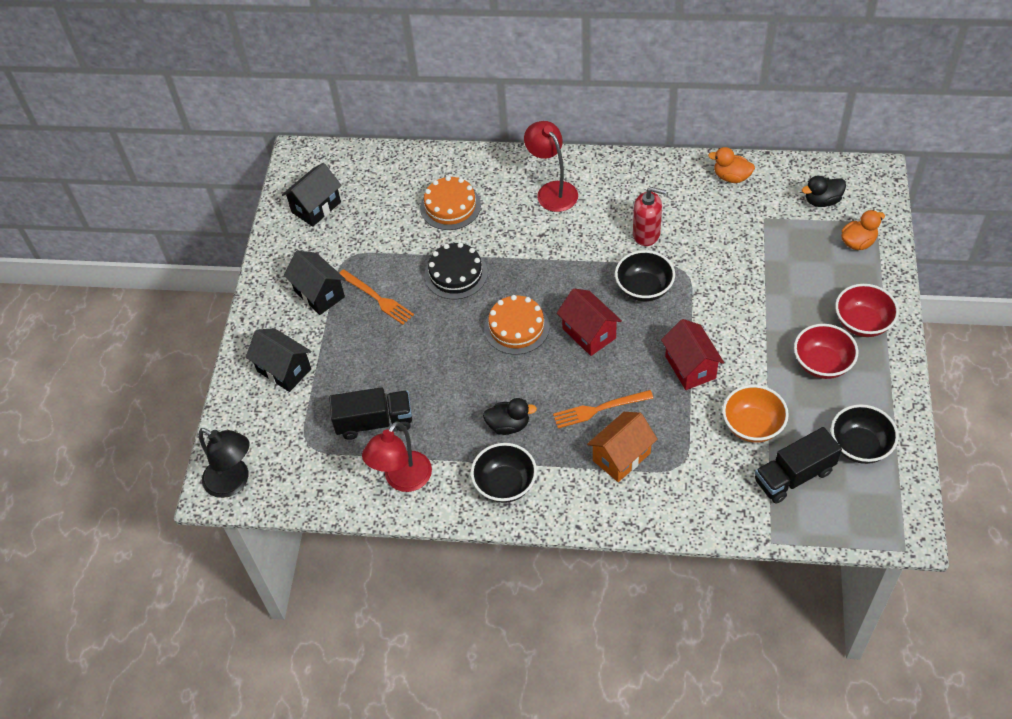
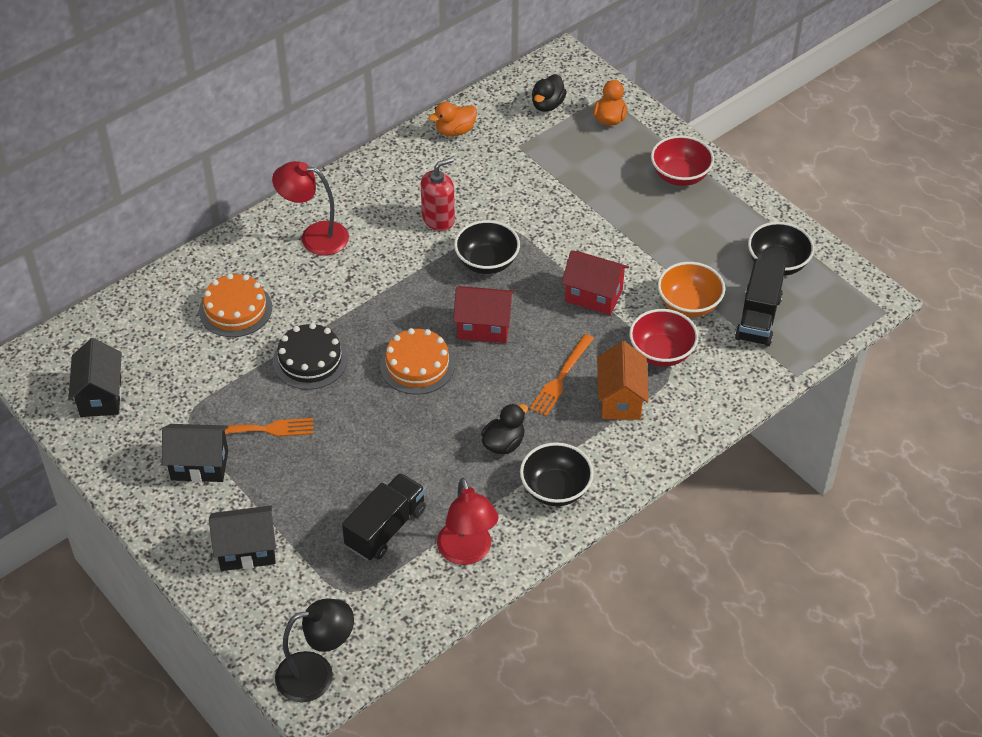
camera: 50 degrees left, 5 degrees down
red bowl [794,324,858,379] -> red bowl moved to [629,309,699,367]

